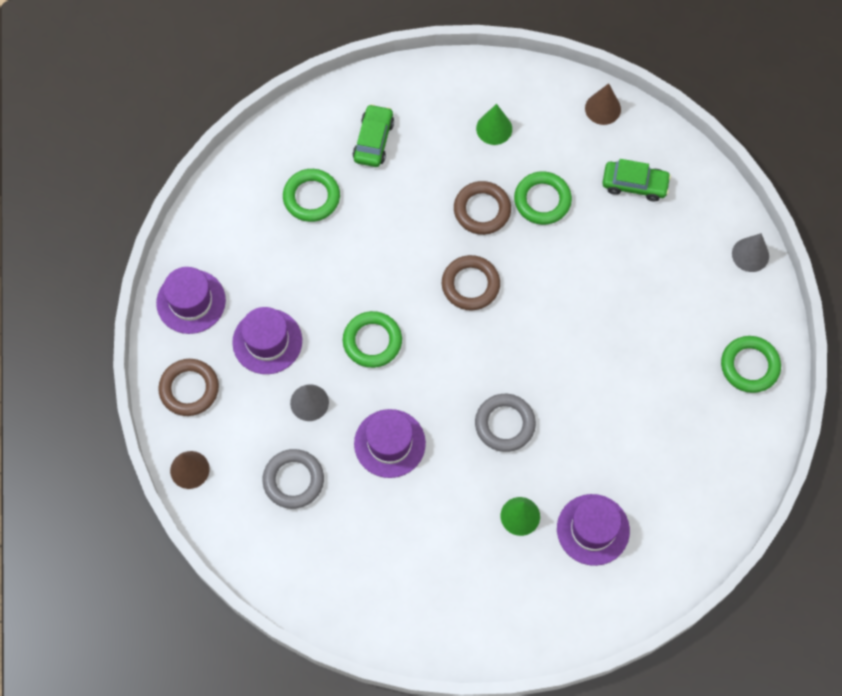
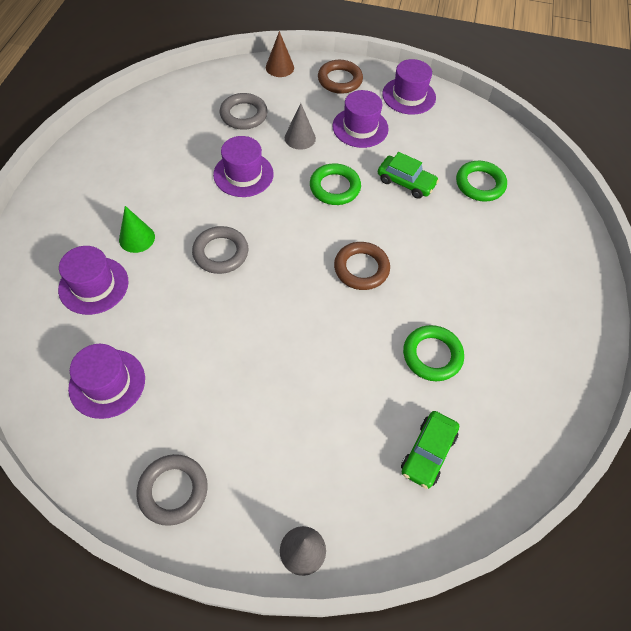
camera: 105 degrees right, 10 degrees down
green car [353,104,394,167] -> green car moved to [378,152,439,199]
brown ring [454,181,511,235] -> none
green cone [476,104,512,145] -> none
brown cone [585,83,621,125] -> none
green ring [721,336,781,393] -> grey ring [137,454,208,526]
none -> purple hat [68,344,145,419]

